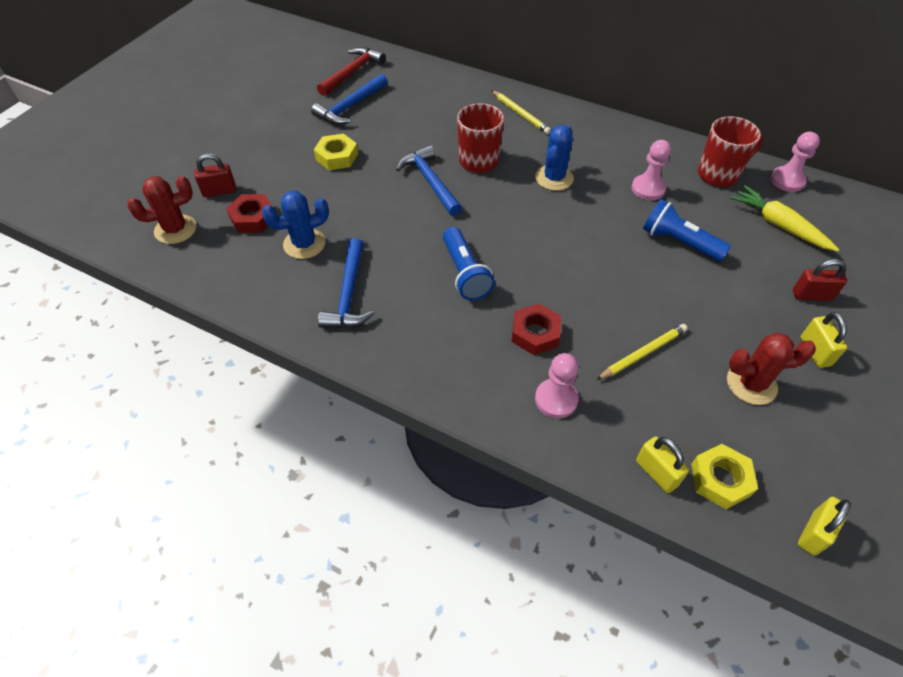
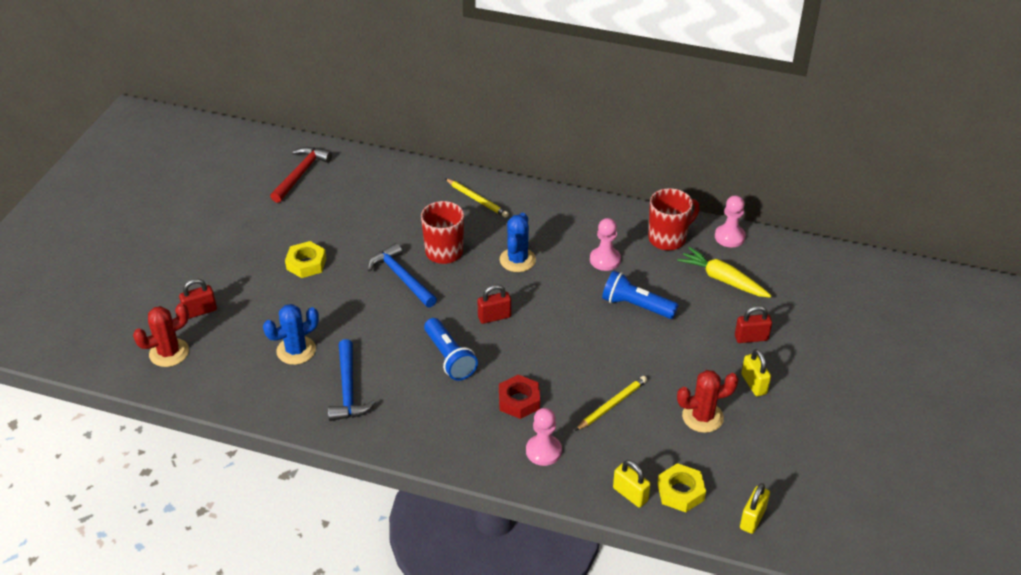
camera: 10 degrees left, 10 degrees down
red nut [226,194,272,233] -> none
blue hammer [311,74,388,125] -> none
none -> red padlock [477,284,511,324]

